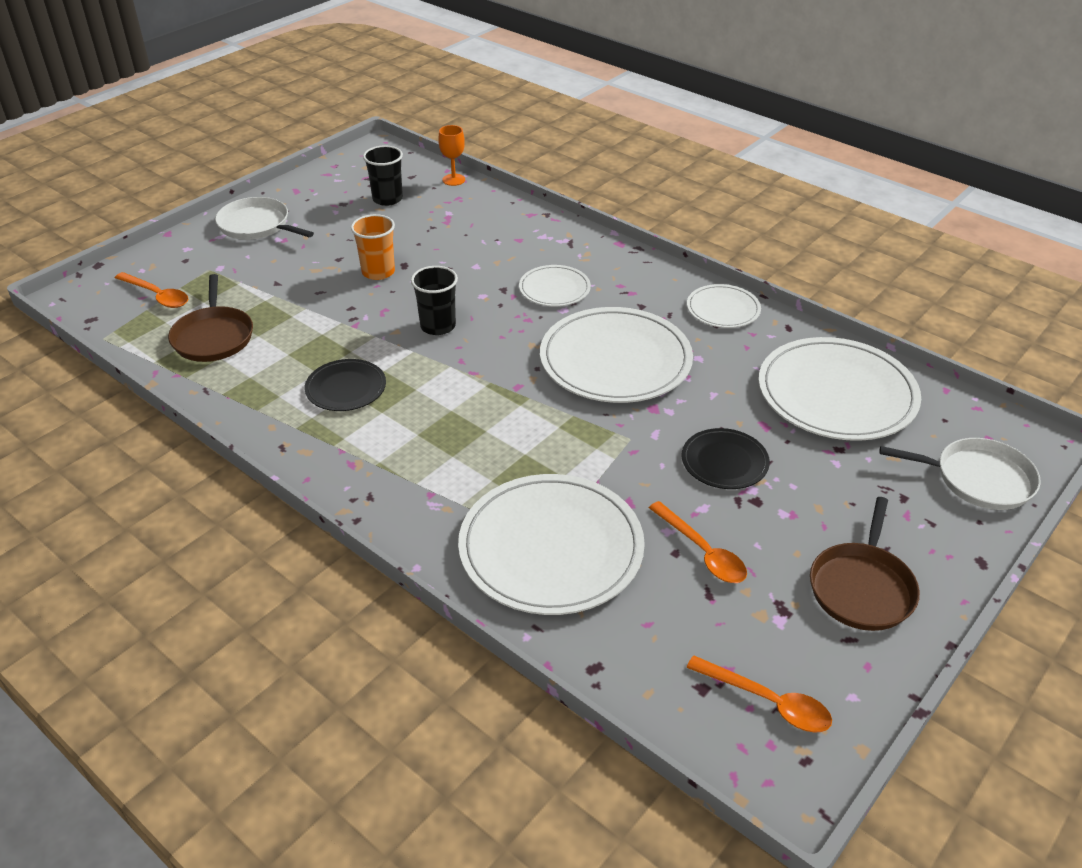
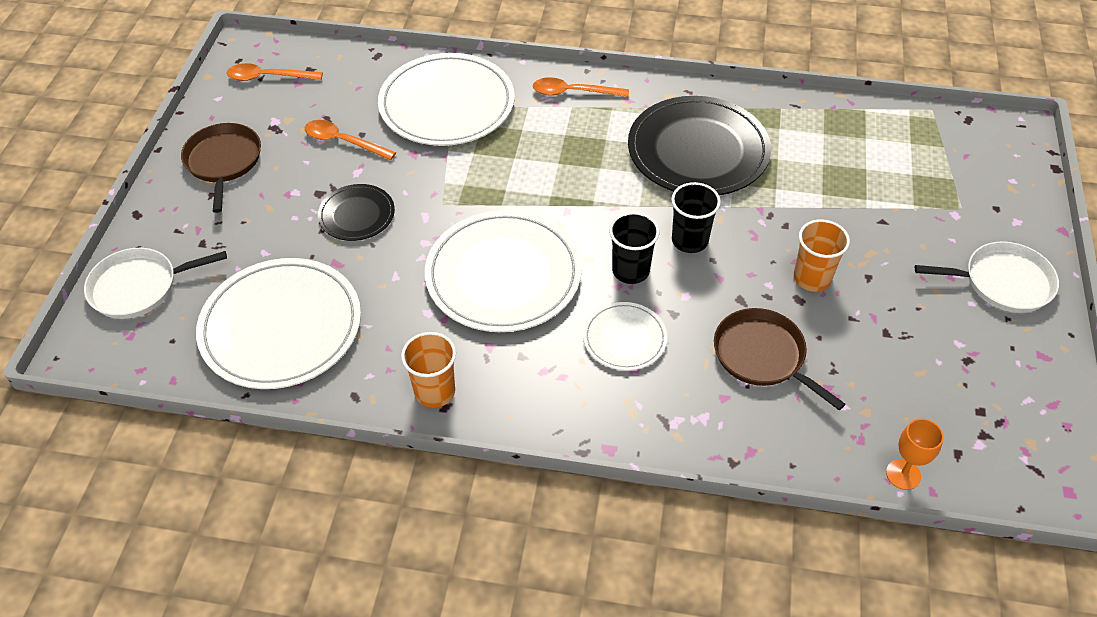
camera: 150 degrees right, 10 degrees up
orange spoon [115,272,188,308] -> orange spoon moved to [533,77,629,97]
brown pan [168,274,253,362] -> brown pan moved to [714,308,845,410]
black plate [305,359,386,411] -> black plate [628,96,771,195], size x1.95
black cup [363,145,403,206] -> black cup moved to [609,212,660,284]
white plate [687,284,761,328] -> orange cup [401,332,456,408]

